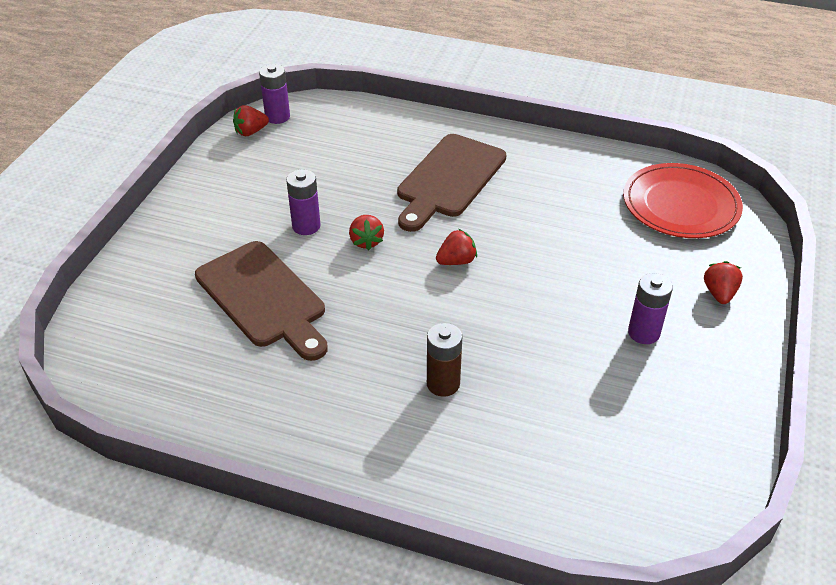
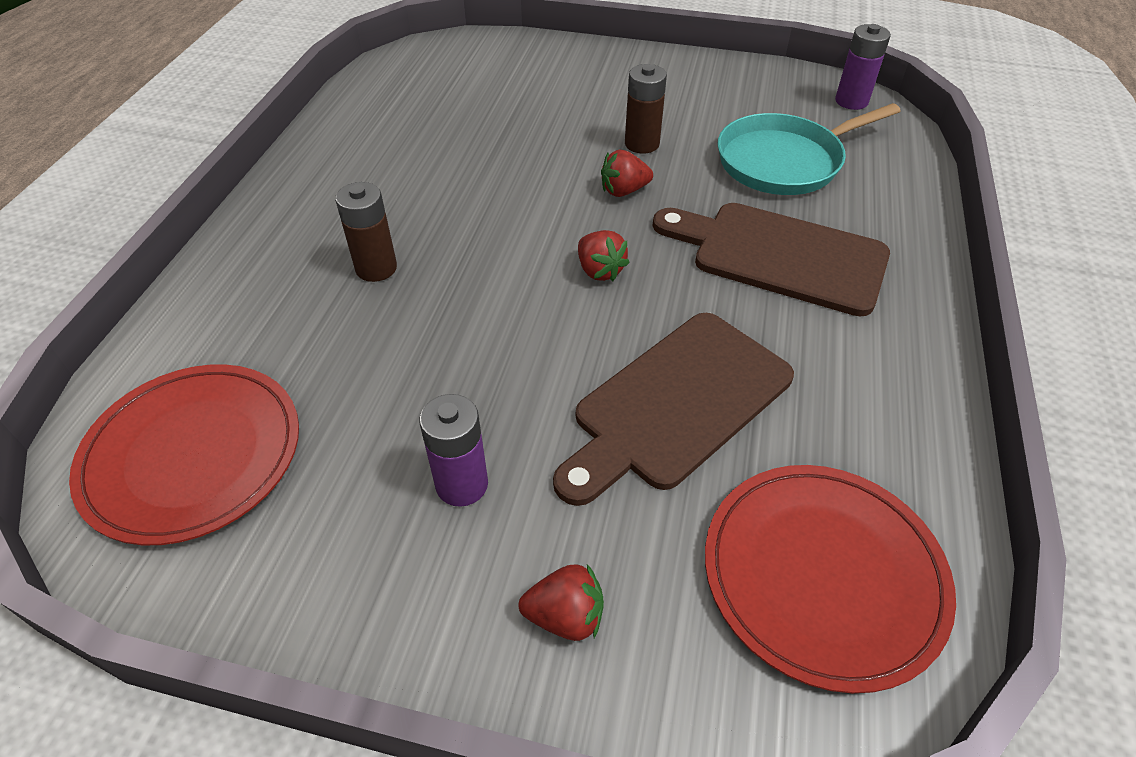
camera: 85 degrees right, 5 degrees up
brown cutting board [195,241,328,361] -> brown cutting board moved to [553,313,794,506]
red strawberry [233,105,269,136] -> none
purple battery [286,169,321,235] -> brown battery [625,64,667,153]
none -> red plate [69,364,299,545]
none -> turquoise pan [718,103,900,195]

